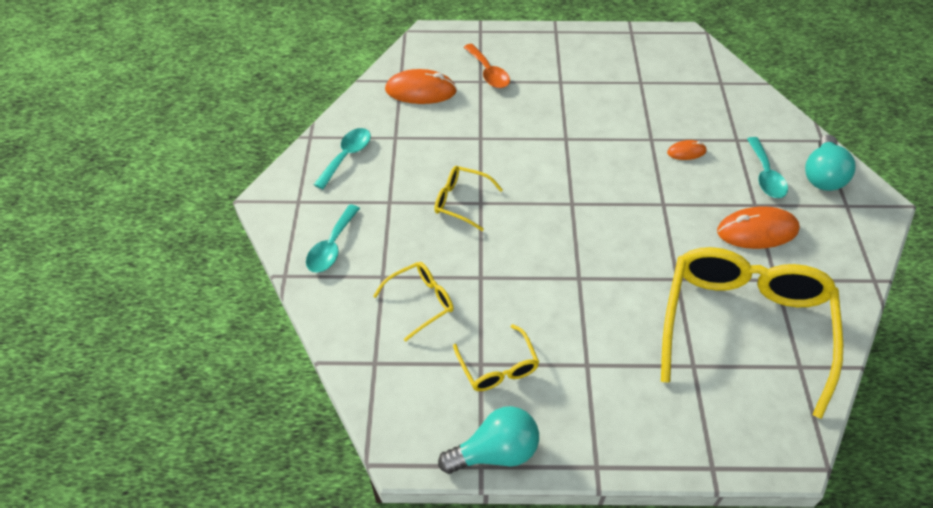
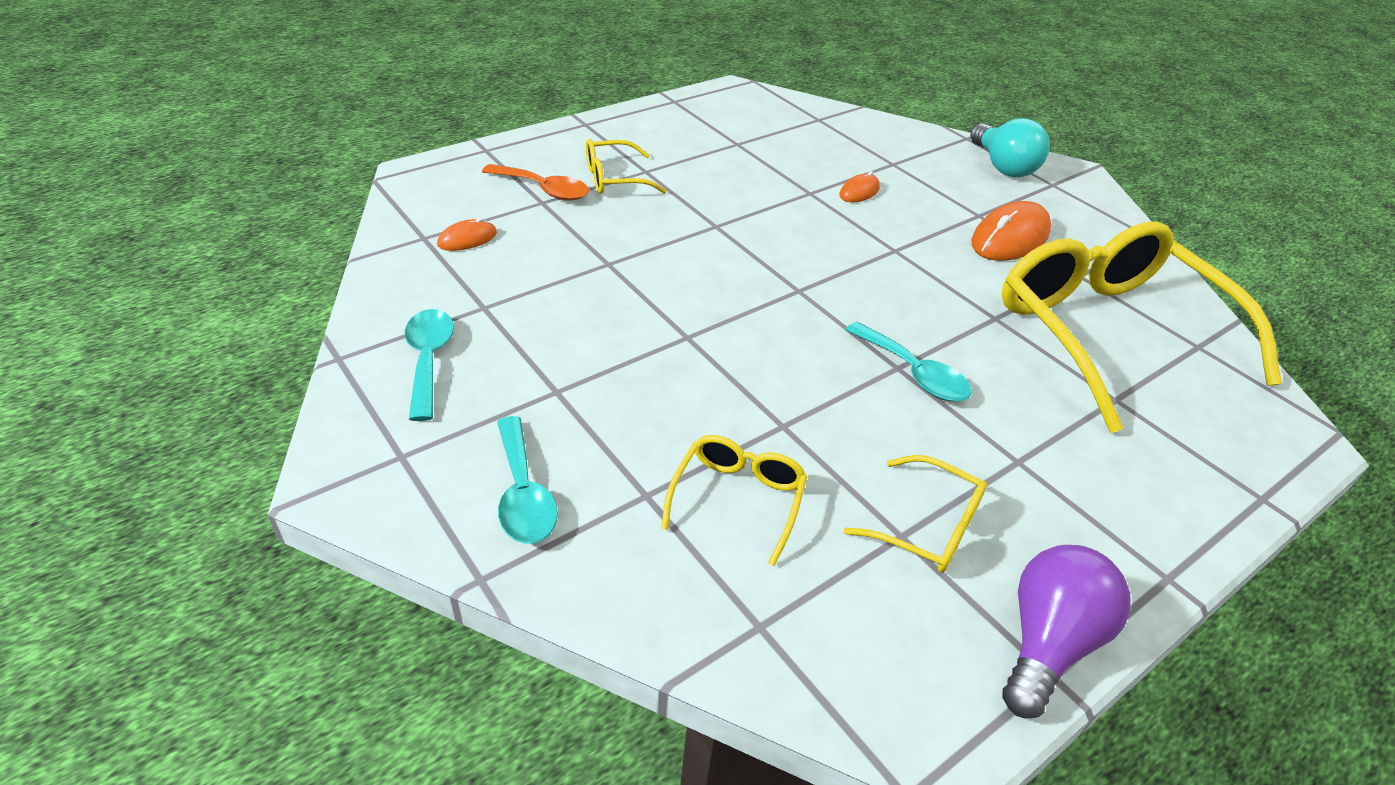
camera: 40 degrees left, 10 degrees down
orange mouse [385,69,457,104] -> orange mouse [437,218,497,251], size x0.52
yellow glasses [434,166,503,231] -> yellow glasses moved to [586,139,667,194]
turquoise light bulb [438,406,539,474] -> purple light bulb [1002,545,1131,719]
turquoise spoon [747,137,788,198] -> turquoise spoon moved to [845,321,972,401]

